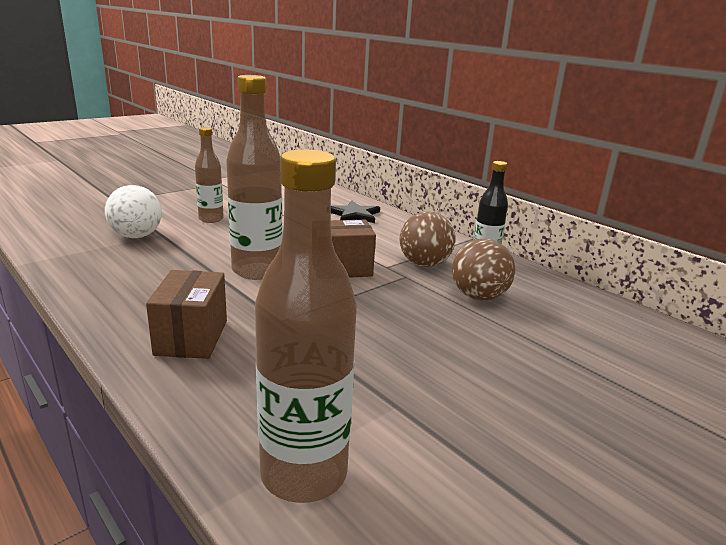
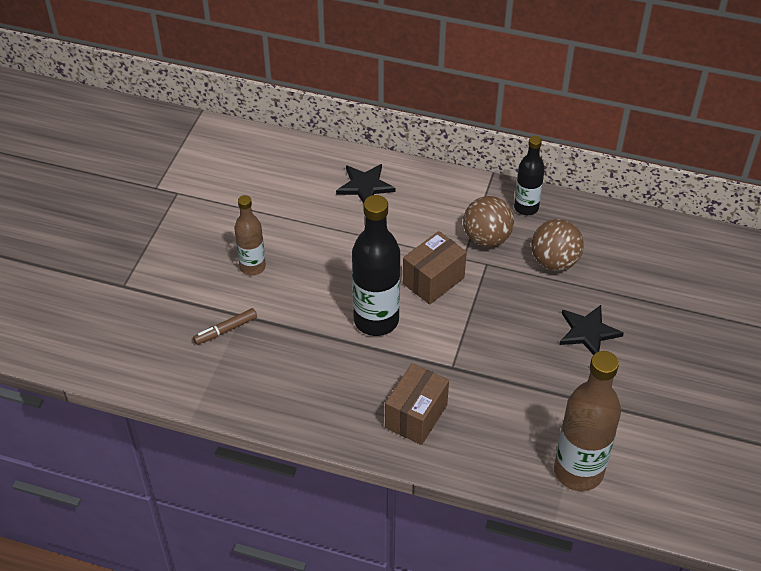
camera: 30 degrees left, 25 degrees up
white ball [105,185,162,238] -> brown marker [193,308,257,345]
brown box [146,270,227,359] -> brown box turned 60 degrees clockwise [385,363,449,445]
brown bottle [226,75,282,280] -> black bottle [352,195,400,336]
none -> black star [559,305,624,355]

